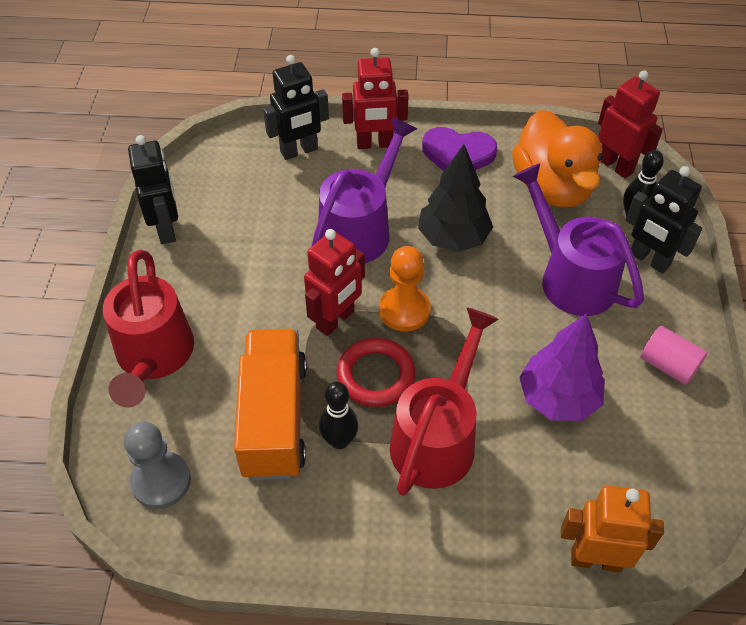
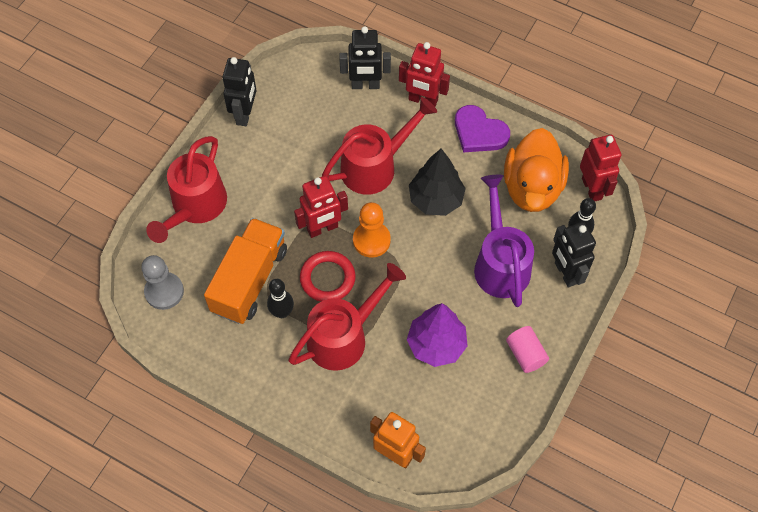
camera: 25 degrees right, 10 degrees up
purple watering can [311,117,417,263] -> red watering can [322,97,437,195]

